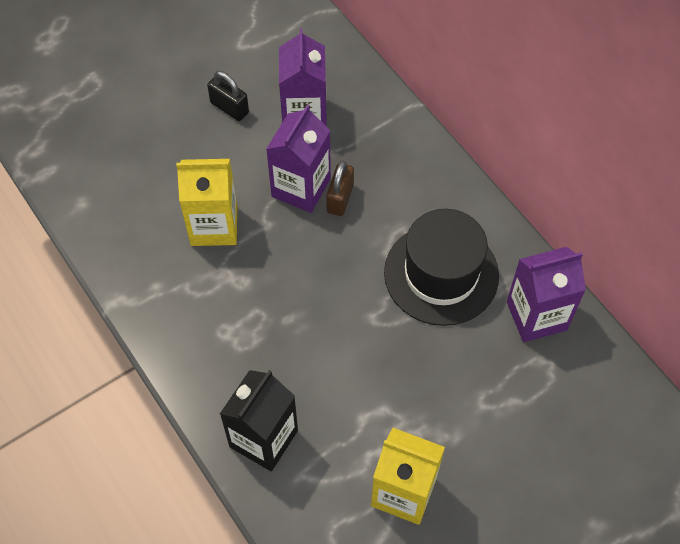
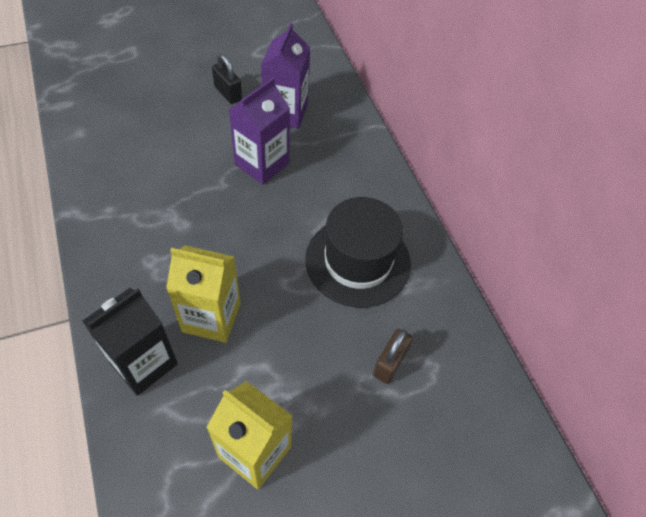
camera: 10 degrees right, 5 degrees down
yellow carton [176,159,237,246] -> yellow carton moved to [166,245,241,343]
brown padlock [326,161,354,216] -> brown padlock moved to [373,329,413,384]
purple carton [507,247,586,342] -> none

